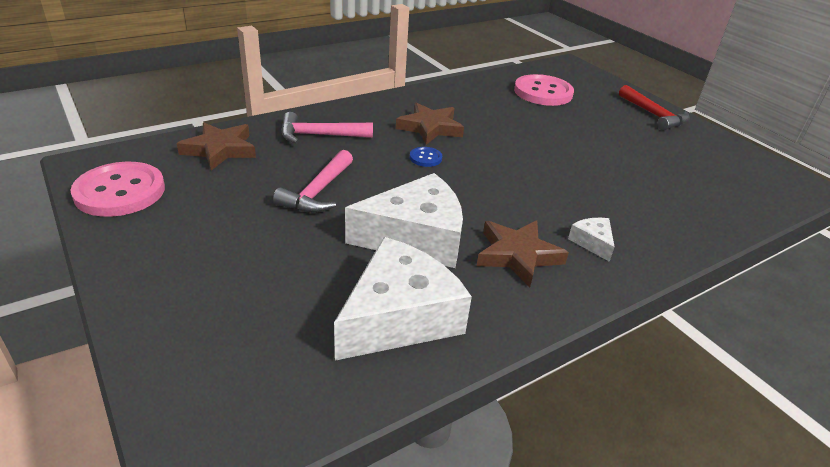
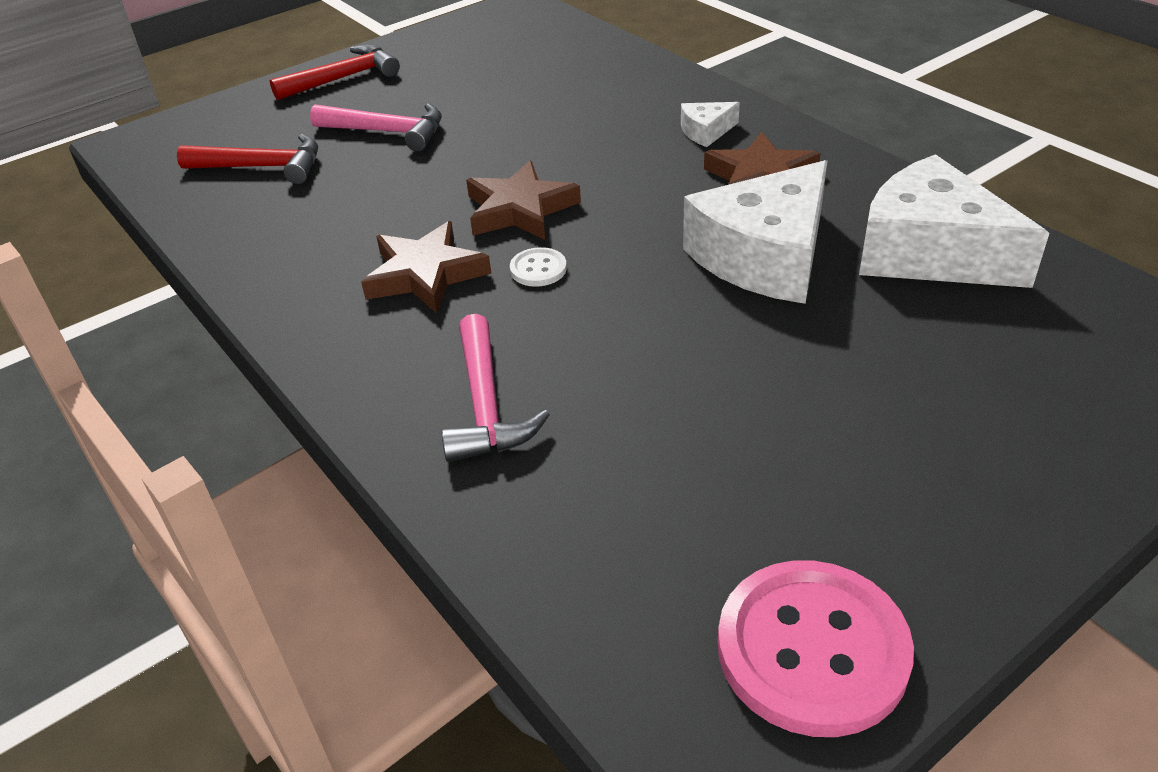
camera: 90 degrees left, 5 degrees up
brown star [177,123,256,170] -> brown star moved to [466,161,581,240]
pink hammer [273,150,353,213] -> pink hammer moved to [310,103,442,151]
white cheese [345,173,463,268] -> white cheese turned 120 degrees counterclockwise [683,160,827,304]
blue button [410,147,442,167] -> white button [510,247,567,287]
pink button [514,74,574,106] -> red hammer [177,134,318,184]

